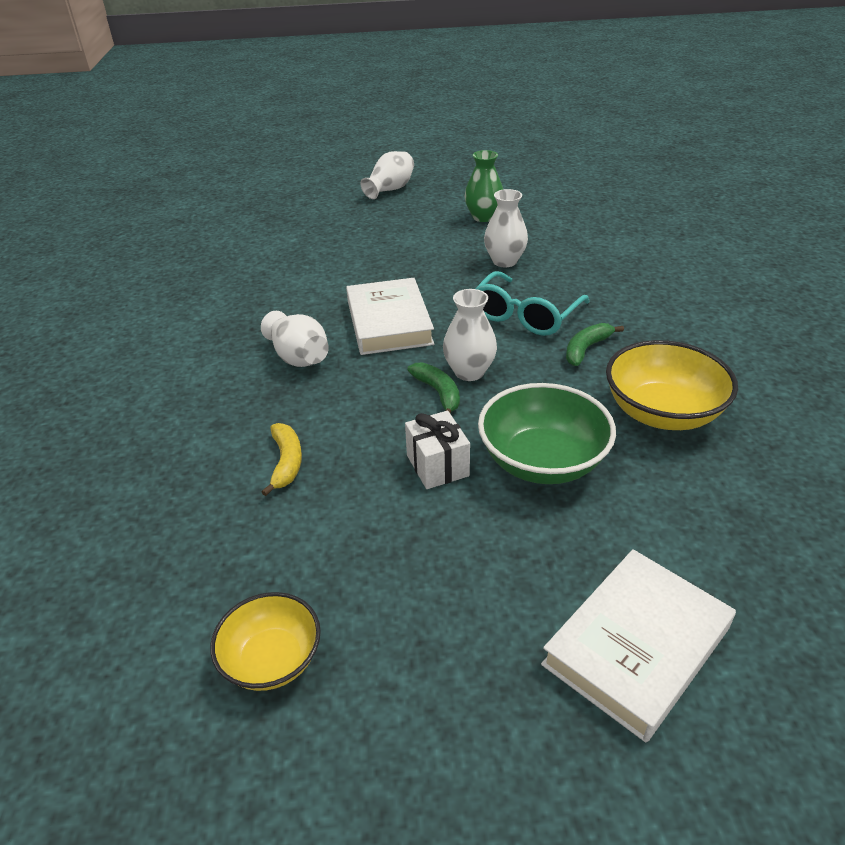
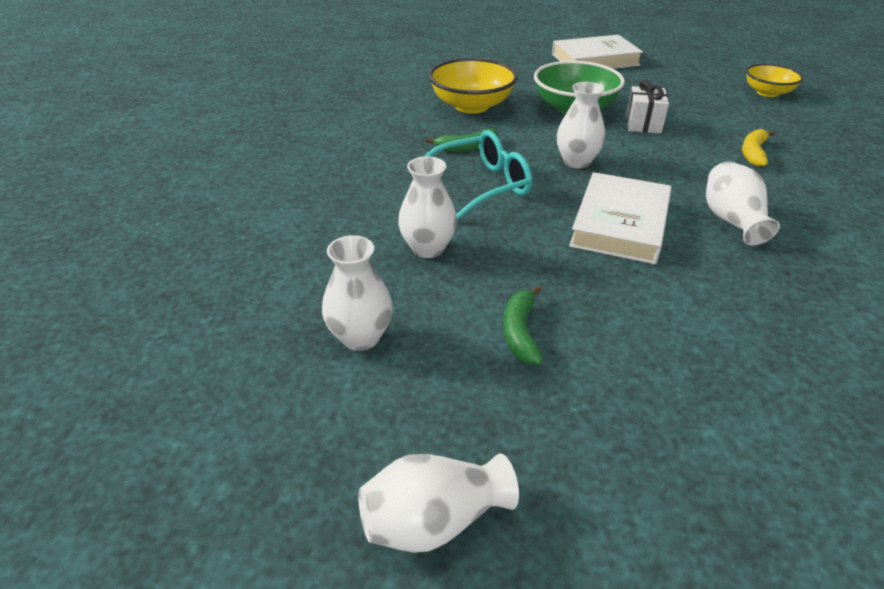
camera: 150 degrees left, 0 degrees up
green banana [407,363,460,414] -> green banana moved to [503,286,543,364]
green vase [465,150,503,222] -> white vase [322,235,393,351]

